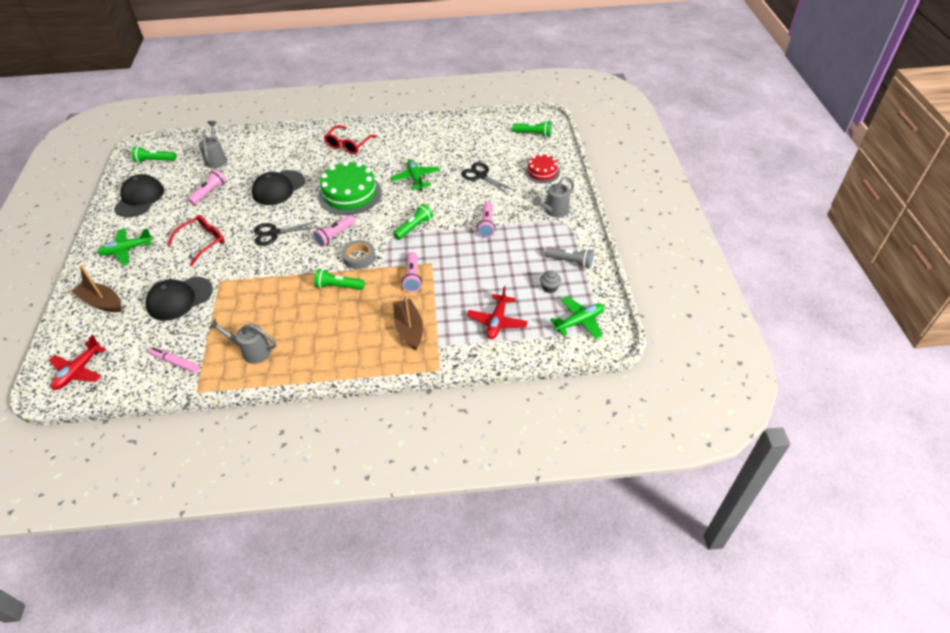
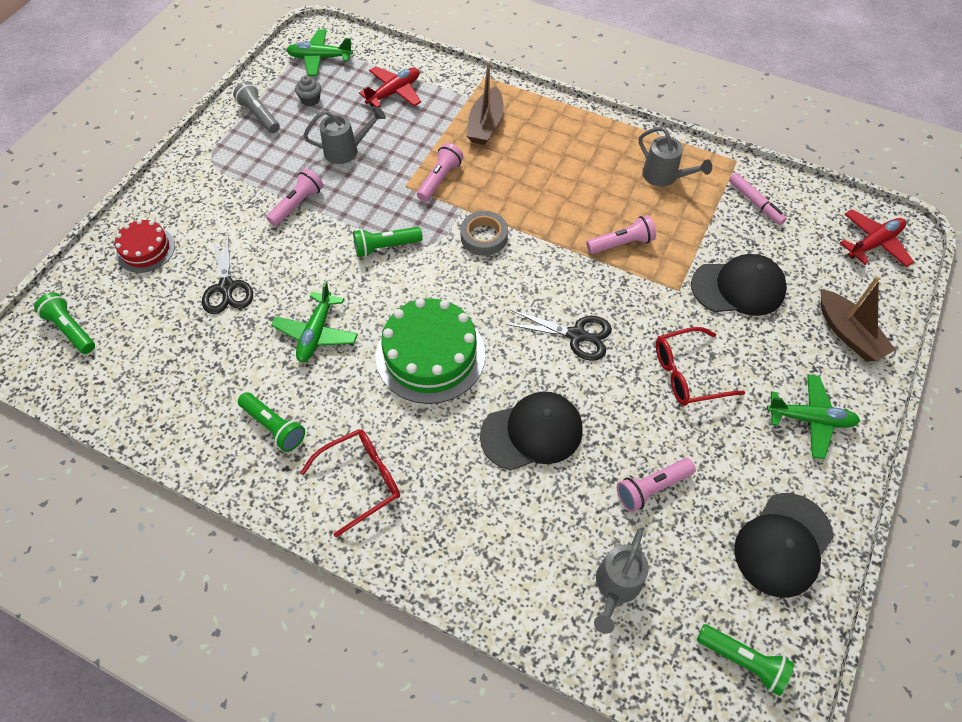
camera: 150 degrees left, 10 degrees up
pink flashlight [313,215,355,247] -> pink flashlight moved to [586,215,656,254]
green flashlight [314,269,365,290] -> green flashlight moved to [238,392,305,452]
grey watering can [532,176,574,218] -> grey watering can moved to [303,107,386,164]

